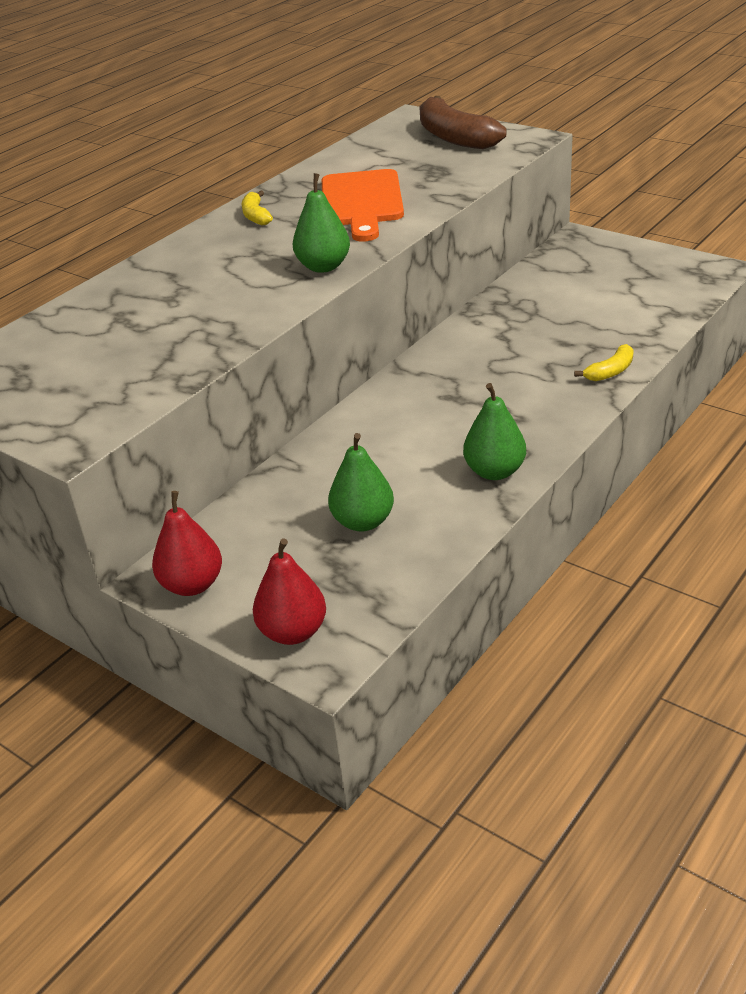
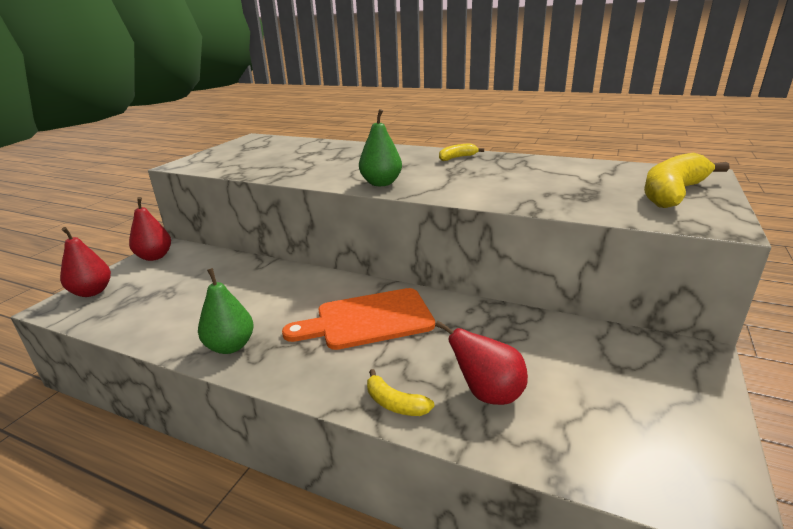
camera: 75 degrees right, 10 degrees down
orange cutting board [322,169,404,242] -> orange cutting board moved to [282,288,435,350]
green pear [328,433,394,531] -> none
brown banana [419,96,506,149] -> yellow banana [644,153,730,208]
none -> red pear [435,321,528,405]

